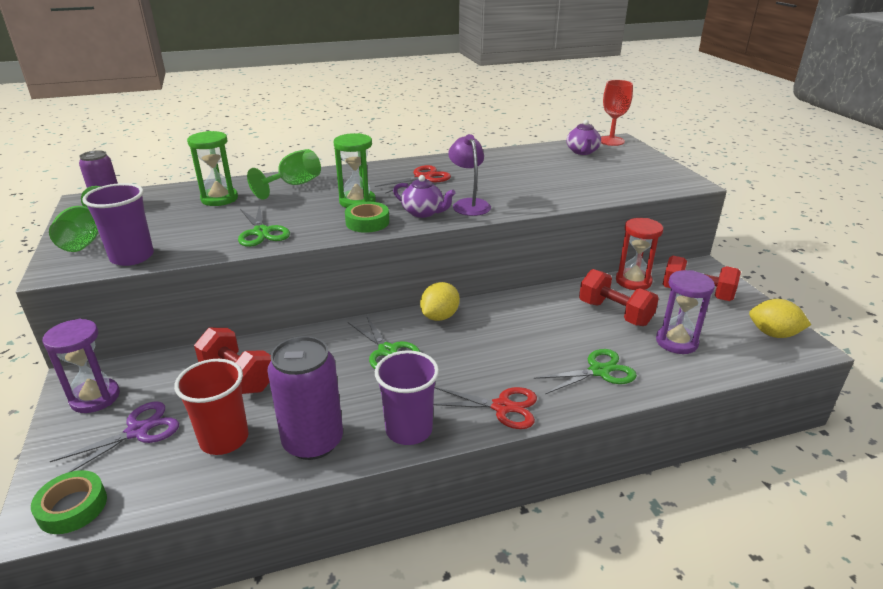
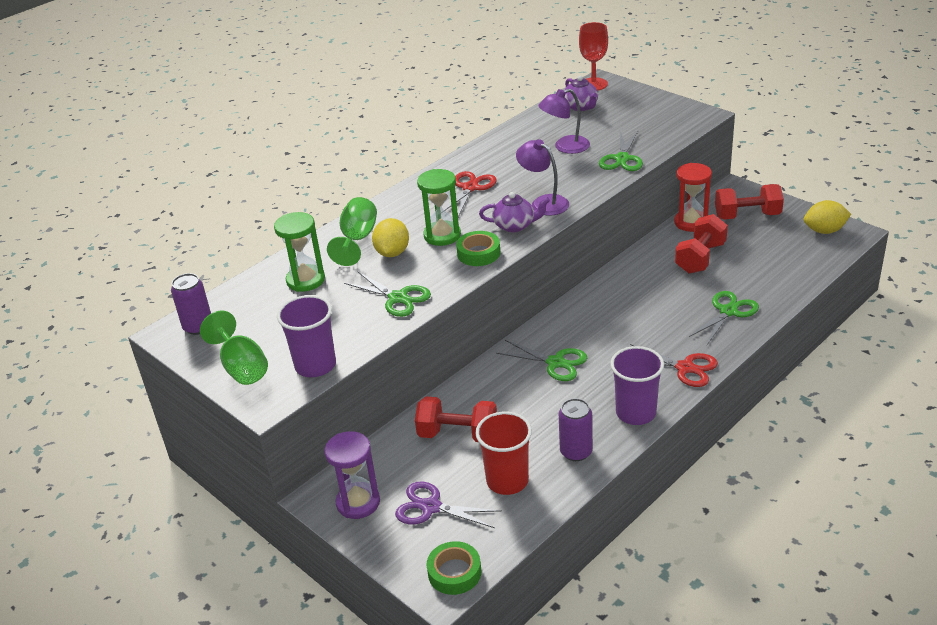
camera: 25 degrees left, 5 degrees up
purple scissors [49,401,179,473] -> purple scissors turned 90 degrees counterclockwise [395,481,502,528]
purple can [267,336,343,460] -> purple can [559,398,593,461], size x0.62
yellow lemon [420,282,460,321] -> yellow lemon moved to [372,218,409,257]
red scissors [433,387,537,429] -> red scissors turned 45 degrees clockwise [630,344,718,387]
red dumbbell [579,269,659,326] -> red dumbbell turned 75 degrees counterclockwise [675,214,728,274]
purple hourglass [656,270,715,354] -> none
none -> purple lamp [538,89,590,154]
none -> green scissors [599,131,643,171]

